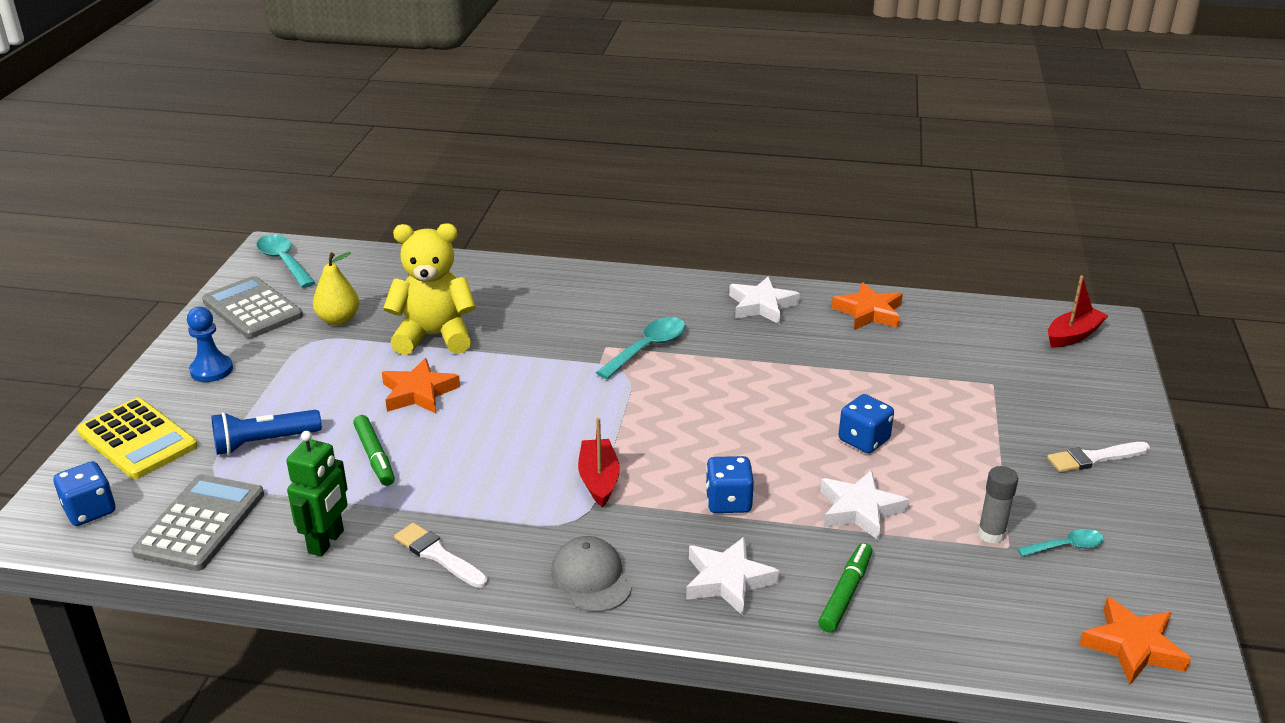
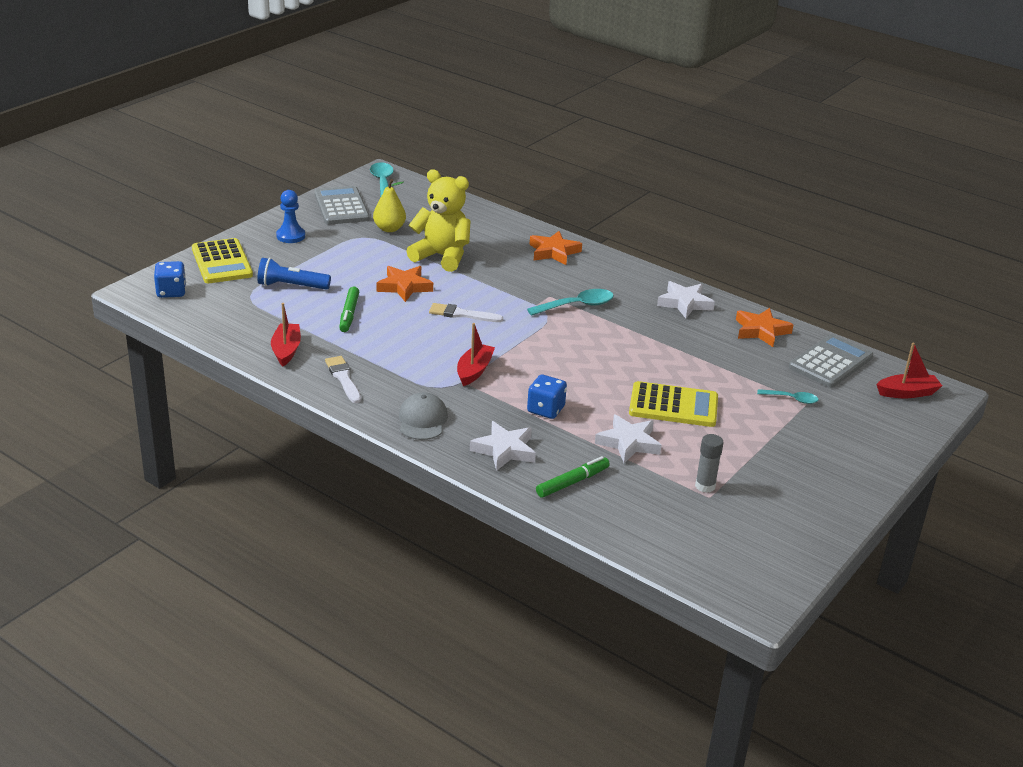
camera: 25 degrees right, 0 degrees up
grey calculator [132,474,264,571] -> grey calculator moved to [789,334,873,388]
green robot [286,431,348,557] -> red boat [271,303,301,366]
blue dice [839,394,894,453] -> yellow calculator [629,381,718,427]
turquoise spoon [1017,529,1104,557] -> turquoise spoon moved to [757,389,819,404]
white brush [1047,442,1150,472] -> white brush moved to [429,303,503,322]
orange star [1079,597,1191,685] -> orange star moved to [530,231,582,265]

